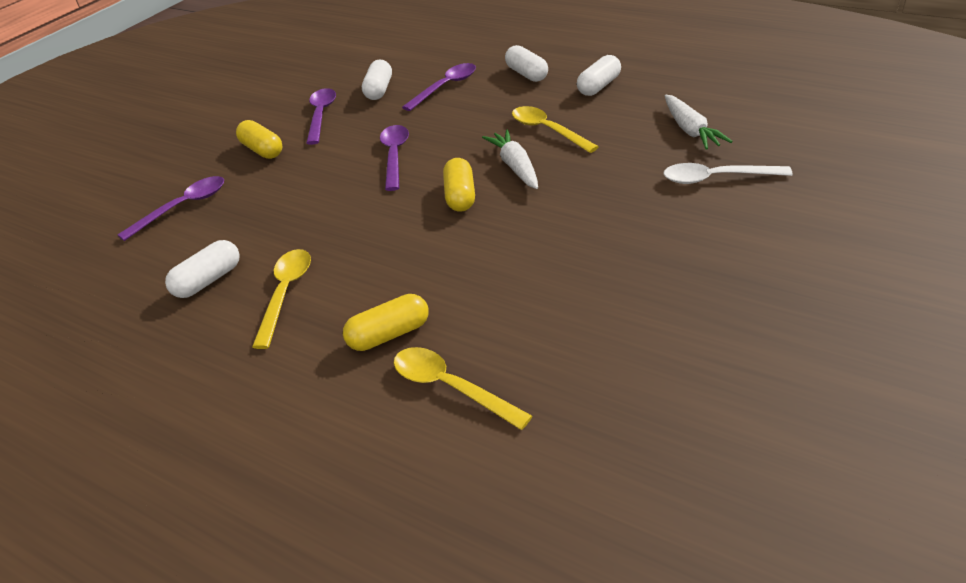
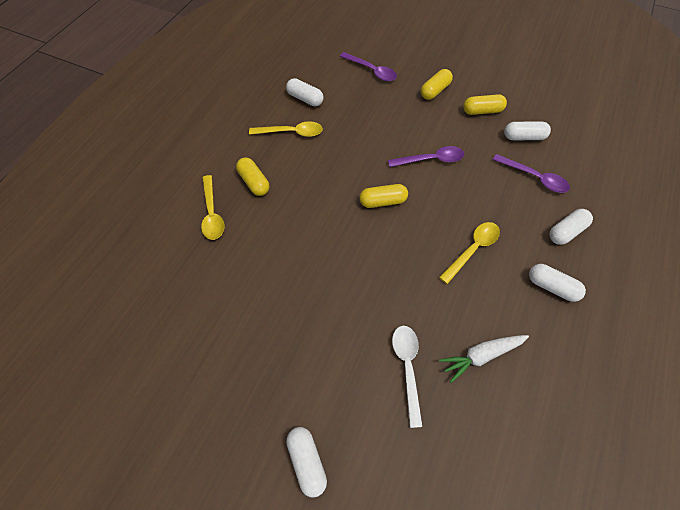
camera: 80 degrees right, 20 degrees up
purple spoon [306,88,336,145] -> yellow capsule [463,94,507,115]
yellow spoon [394,347,532,430] -> yellow spoon turned 135 degrees clockwise [201,175,224,240]
white carrot [482,129,538,189] -> none
none -> white capsule [286,427,327,498]

